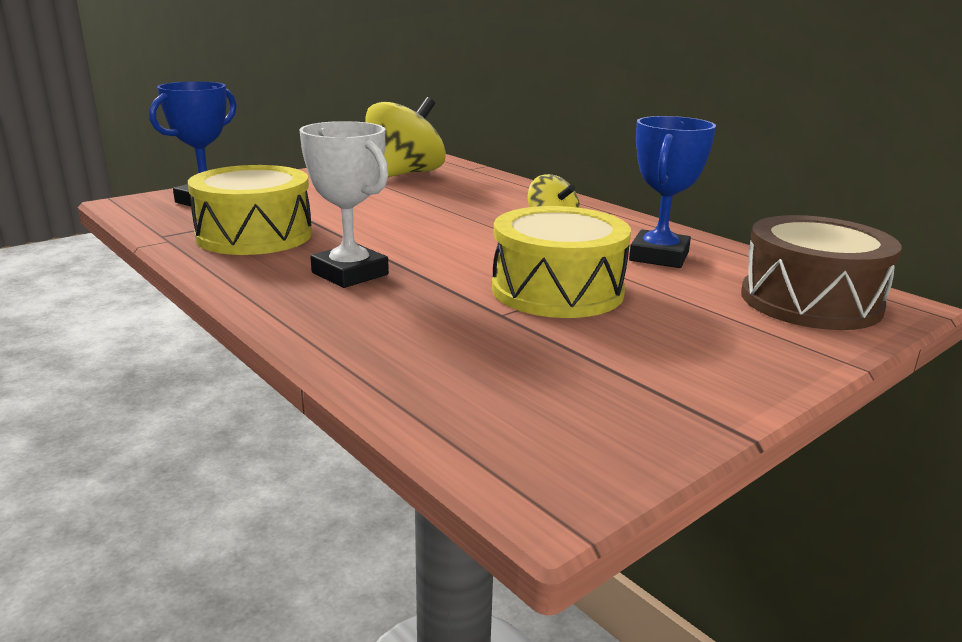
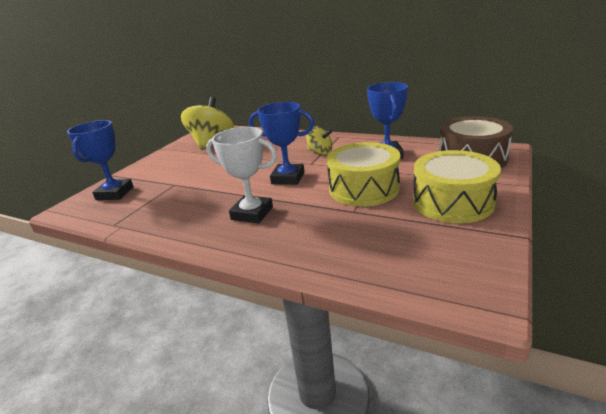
camera: 20 degrees left, 5 degrees up
yellow drum [188,165,312,255] -> yellow drum moved to [413,150,501,223]
none -> blue trophy [249,102,314,185]

